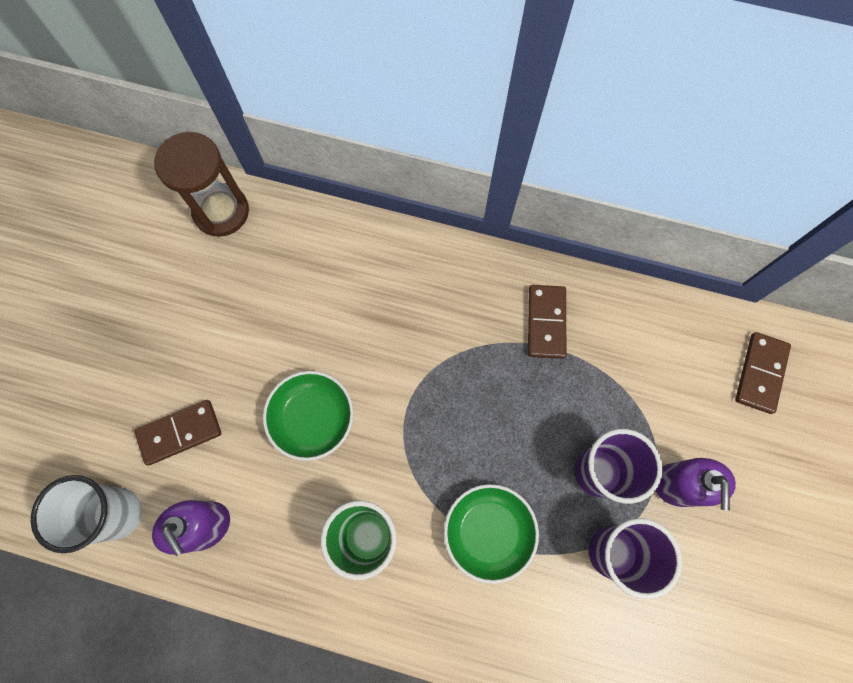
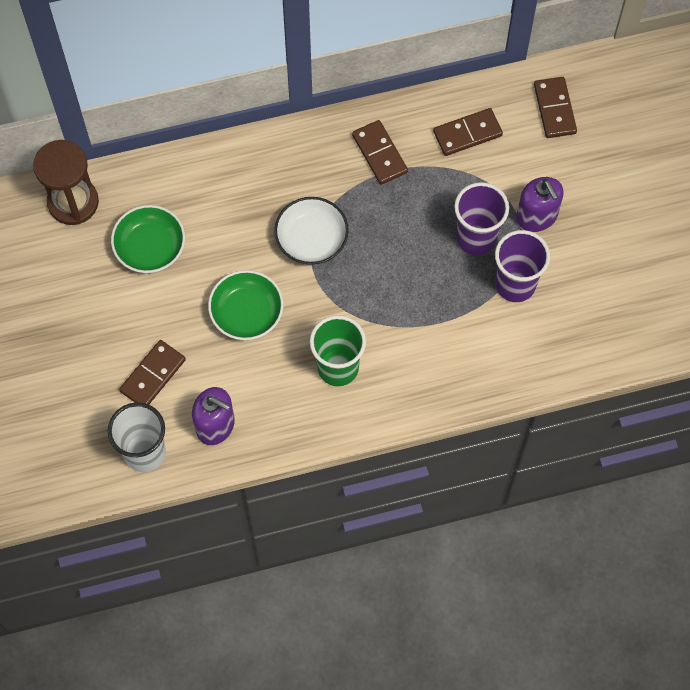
camera: 30 degrees left, 5 degrees down
green bowl [444,484,539,584] -> green bowl moved to [111,205,185,273]
none -> white bowl [274,197,349,265]
none -> brown domino [433,108,503,156]

